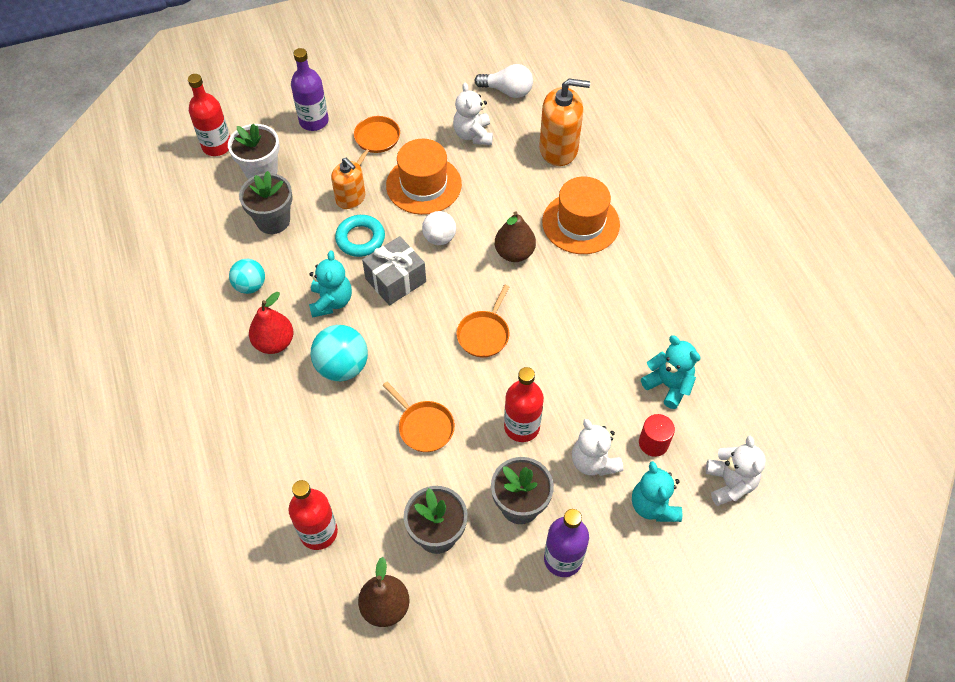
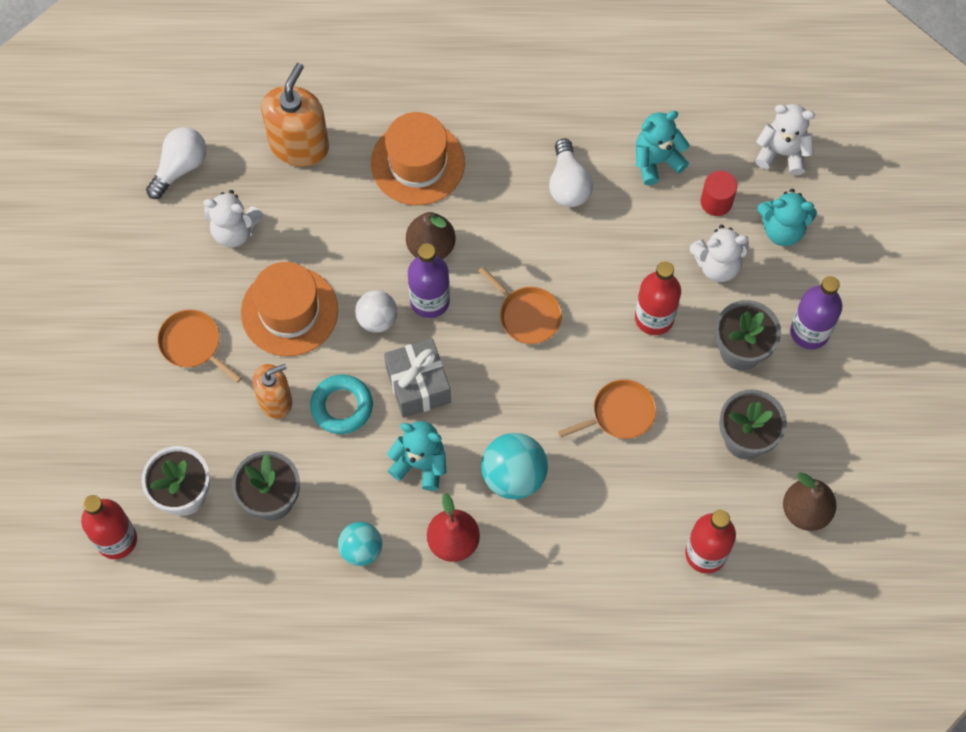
camera: 70 degrees left, 10 degrees up
purple bottle [291,48,329,131] -> purple bottle moved to [408,243,450,318]
none -> white light bulb [549,139,593,207]

